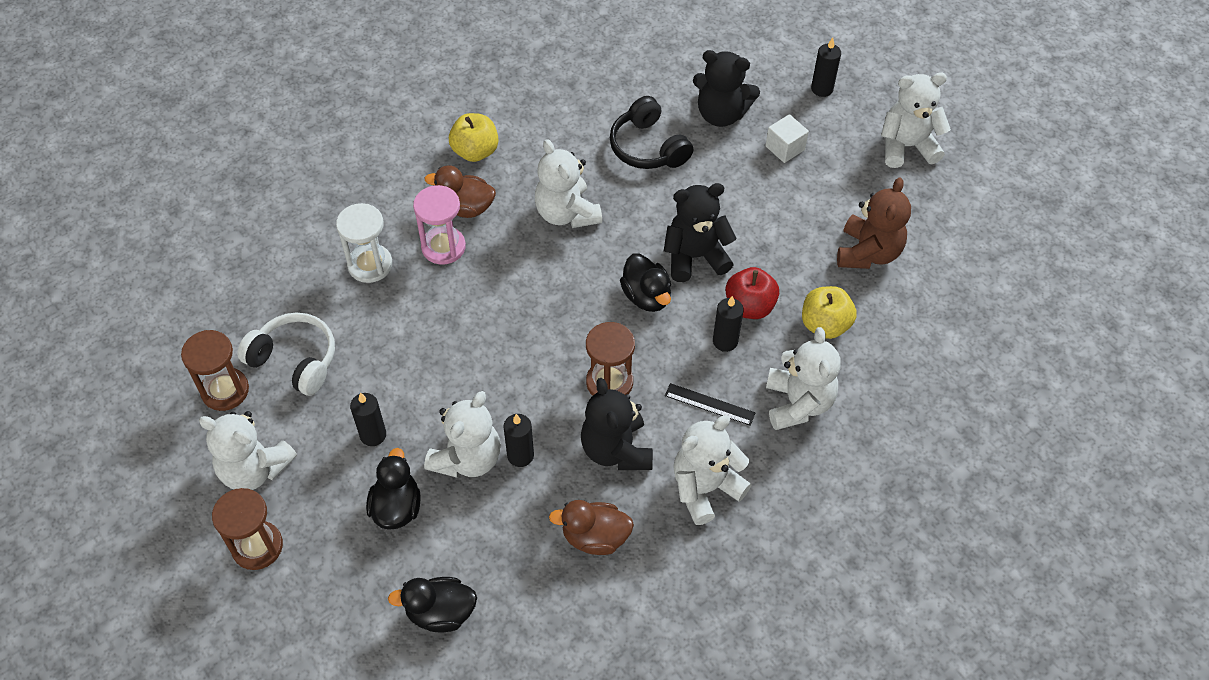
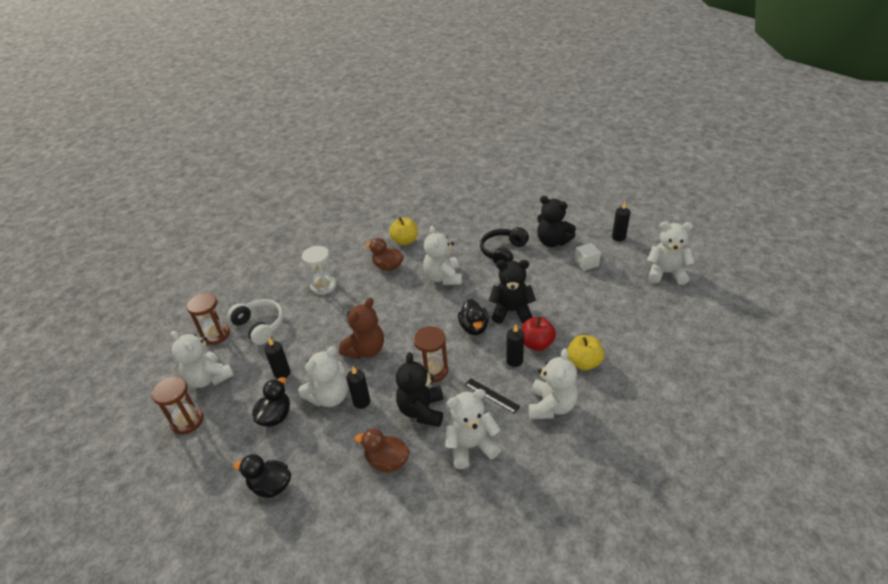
camera: 20 degrees right, 15 degrees down
pink hourglass [413,185,466,265] -> none
black headphones [610,96,693,169] -> black headphones turned 45 degrees clockwise [480,227,529,264]
brown teddy bear [837,177,911,269] -> brown teddy bear moved to [339,298,384,359]

